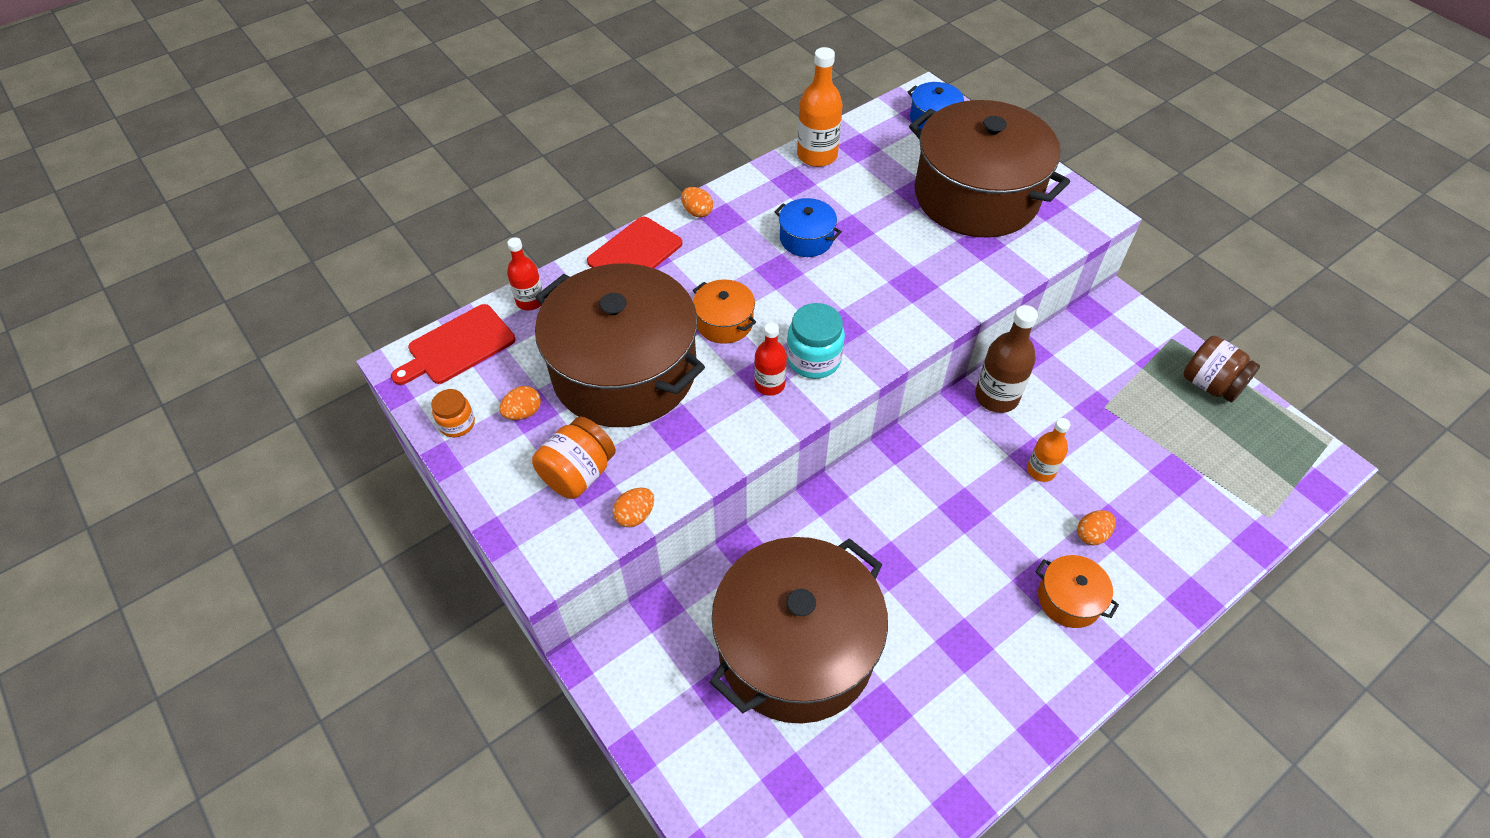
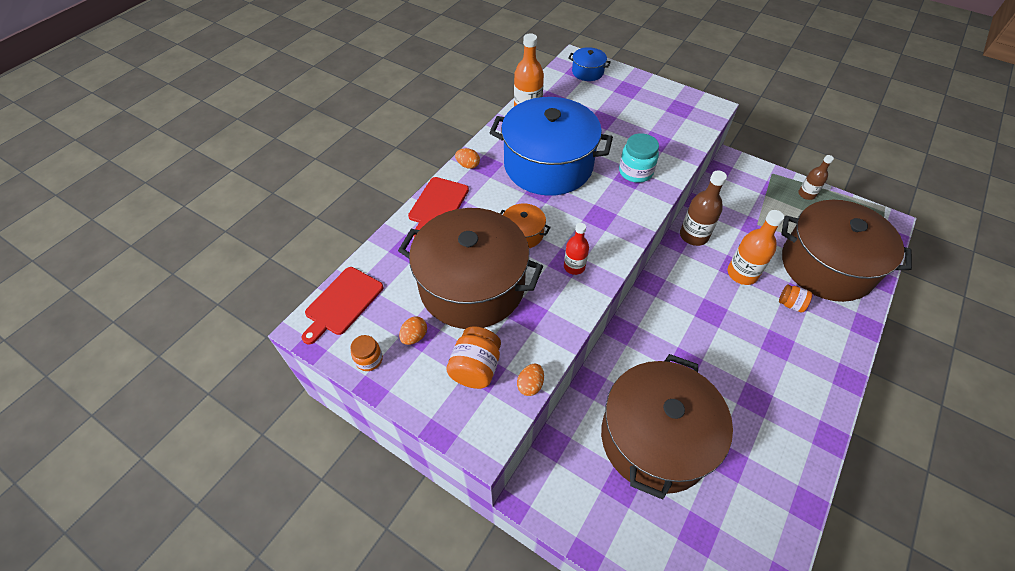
camera: 20 degrees left, 0 degrees up
red bottle [507,237,543,311] -> none
blue pot [775,198,842,257] -> blue pot [489,97,613,196], size x2.40
turquoise jar [787,303,845,379] -> turquoise jar moved to [619,133,659,183]
brown pot [909,100,1070,238] -> brown pot moved to [781,200,912,302]
orange bottle [1027,418,1070,482] -> orange bottle [728,210,784,285], size x1.60
orange pot [1036,555,1119,628] -> none
orange egg [1077,510,1116,545] -> orange jar [779,285,812,313]
brown jar [1183,336,1260,402] -> brown bottle [798,155,834,200]

